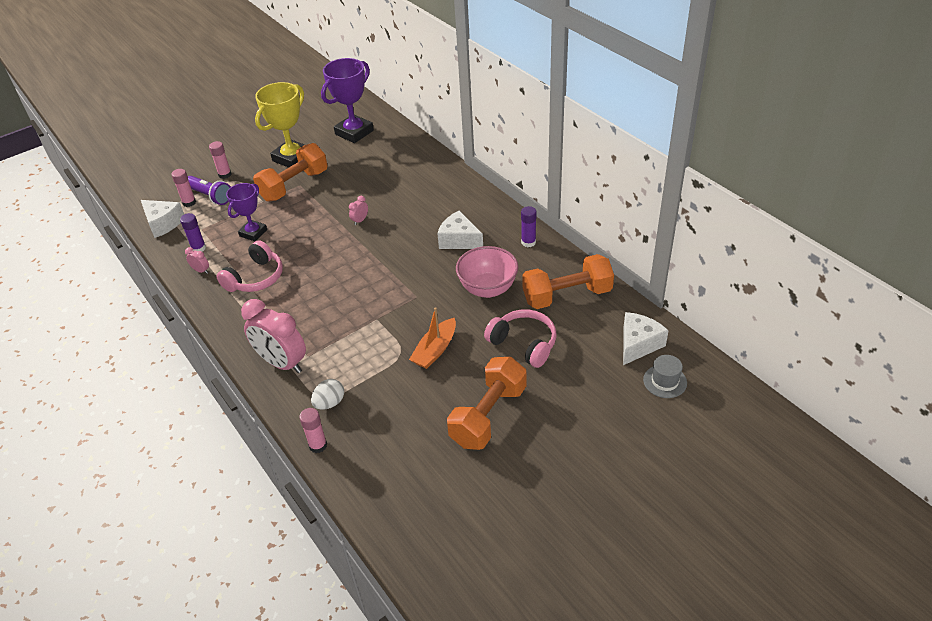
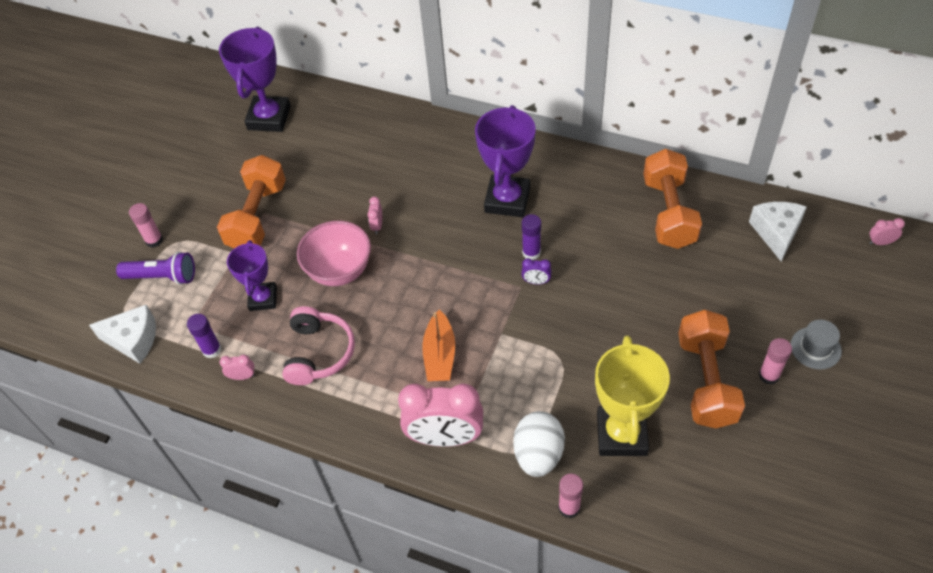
camera: 30 degrees left, 10 degrees up
pink glue stick [171,169,196,207] -> pink glue stick moved to [759,338,792,385]
yellow trophy [255,82,305,168] -> yellow trophy moved to [595,335,670,456]
white egg [311,379,344,410] -> white egg [513,411,565,477], size x1.52
orange boat [409,307,456,369] -> orange boat moved to [422,310,455,381]
white cheese [438,210,483,249] -> purple trophy [475,105,536,217]
pink bowl [456,246,518,298] -> pink bowl moved to [297,221,371,286]
pink headphones [484,309,557,368] -> none
purple glue stick [521,206,537,247] -> purple glue stick moved to [522,214,541,260]
orange dumbbell [523,254,614,309] -> orange dumbbell turned 45 degrees counterclockwise [643,149,702,249]
grey hat [643,355,687,398] -> grey hat moved to [791,320,842,369]
none -> purple clock [521,258,551,284]
none -> pink clock [869,218,905,245]

